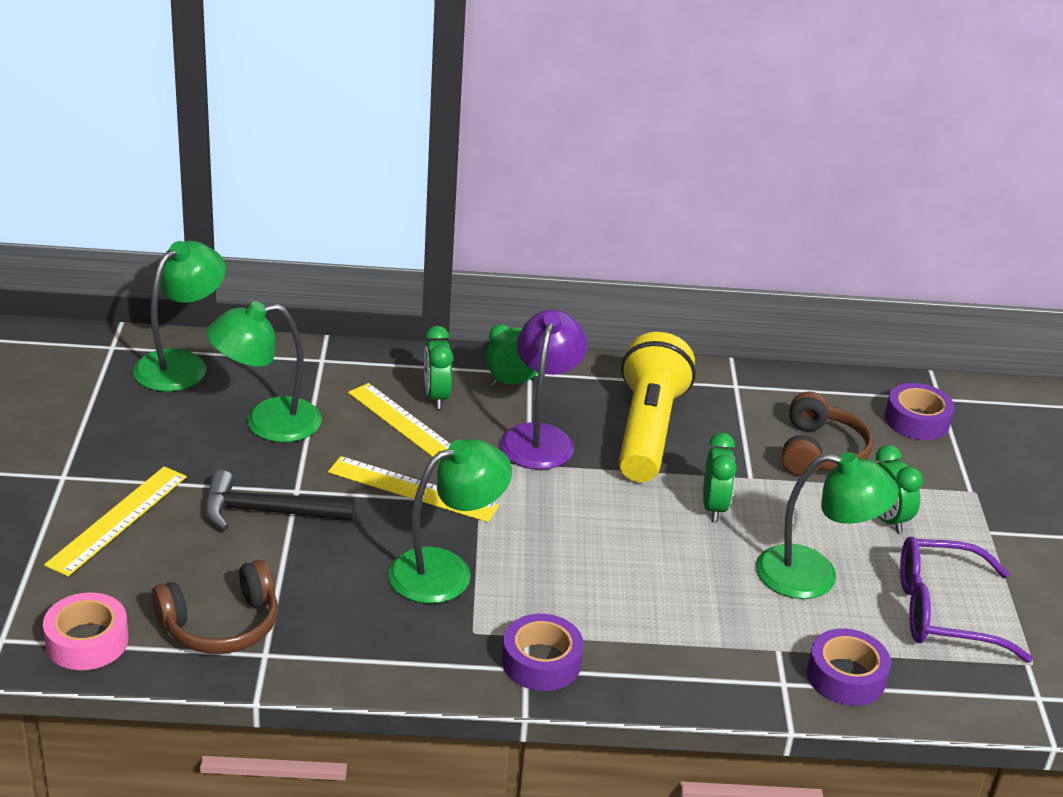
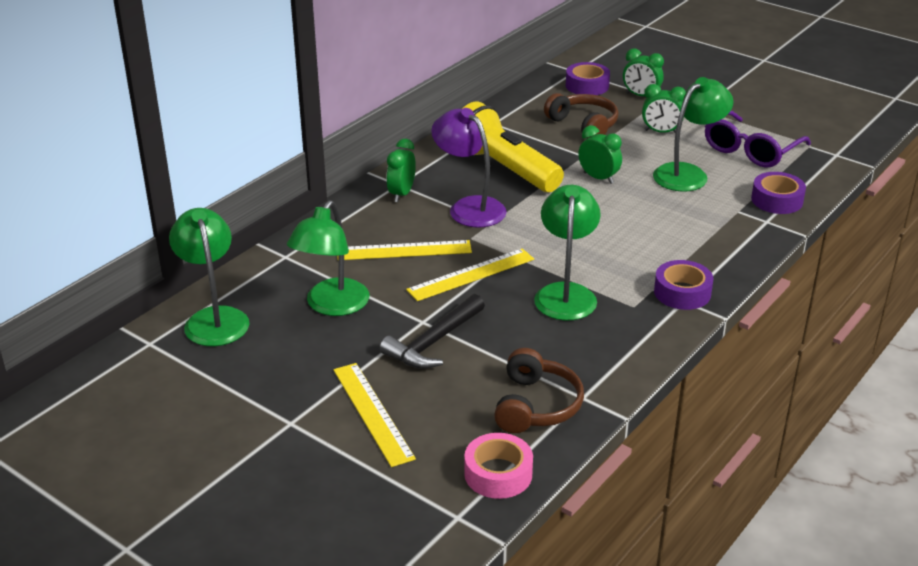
camera: 50 degrees left, 0 degrees up
green clock [424,326,453,409] -> green clock moved to [623,48,664,96]

